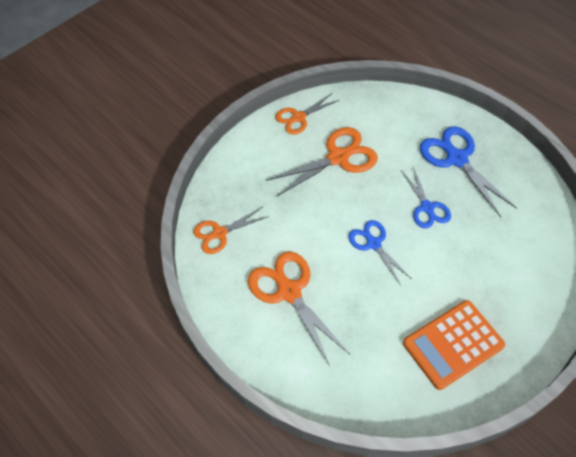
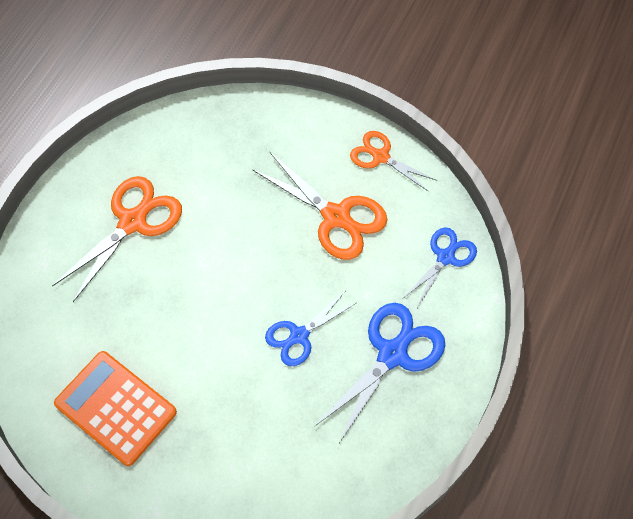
camera: 70 degrees right, 5 degrees up
orange scissors [193,207,269,254] -> none
blue scissors [348,220,412,286] -> blue scissors moved to [402,227,477,308]

